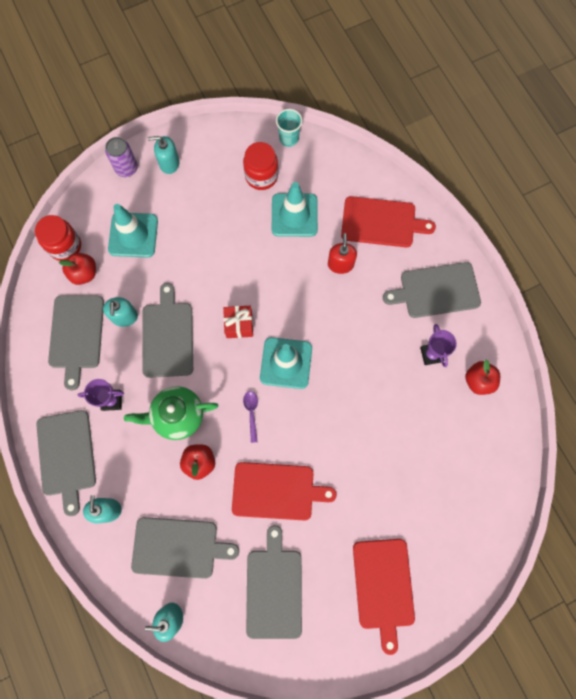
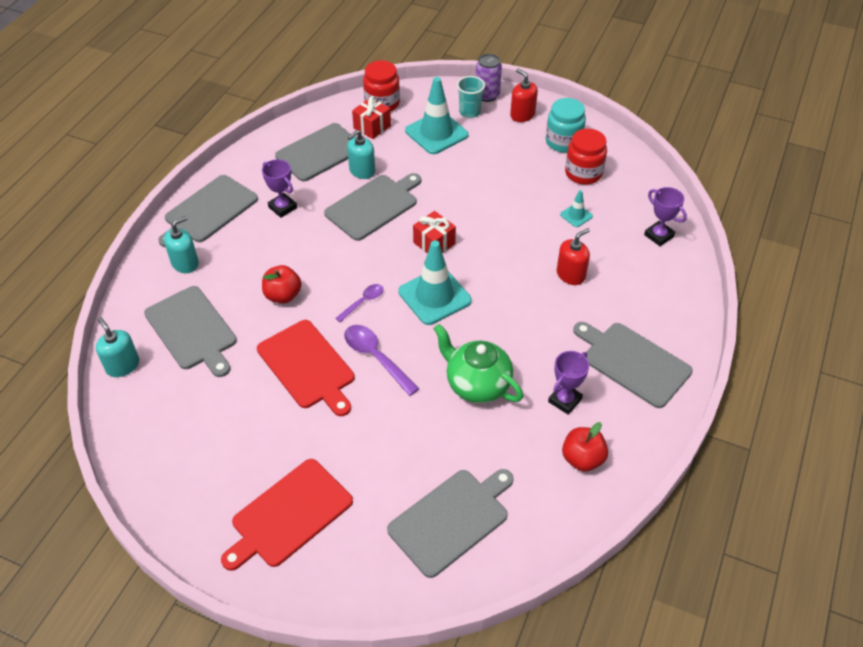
camera: 50 degrees right, 25 degrees down
red apple [59,253,96,285] -> red gift [352,96,391,139]
green teapot [124,386,218,440] -> green teapot moved to [433,324,523,403]
turquoise soap dispenser [148,136,180,174] -> red soap dispenser [510,69,538,122]
grey cutting board [246,525,302,639] -> grey cutting board moved to [387,469,514,578]
turquoise traffic cone [272,182,318,237] -> turquoise traffic cone [560,190,593,227], size x0.47
turquoise cup [276,109,303,147] -> turquoise cup moved to [457,76,485,118]
red cutting board [341,196,436,247] -> none
none -> purple spoon [344,325,420,396]
none -> turquoise jar [546,98,586,153]
none -> purple trophy [644,187,687,246]

